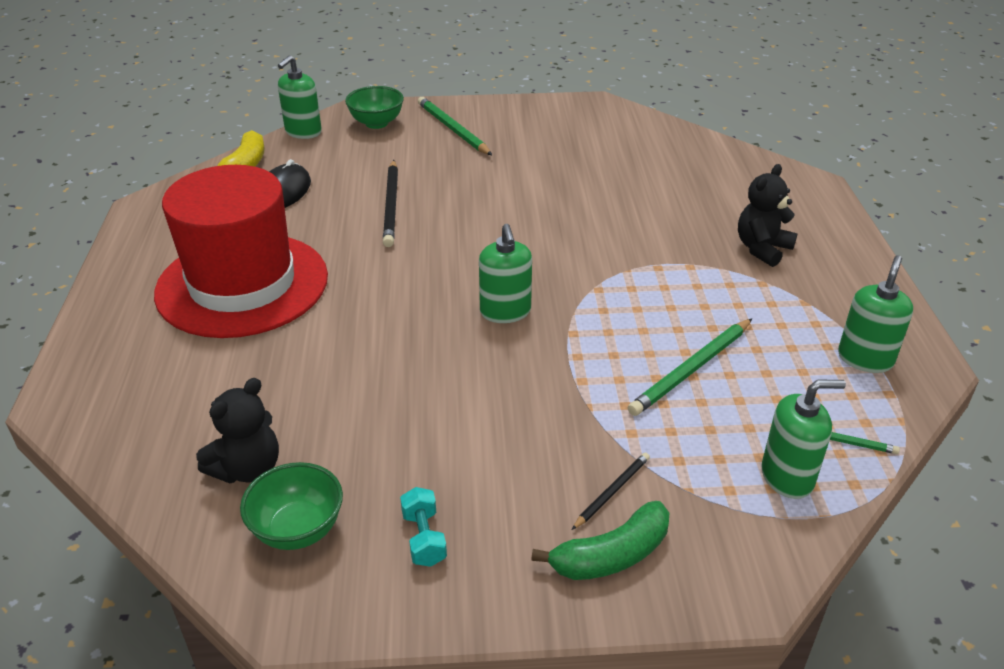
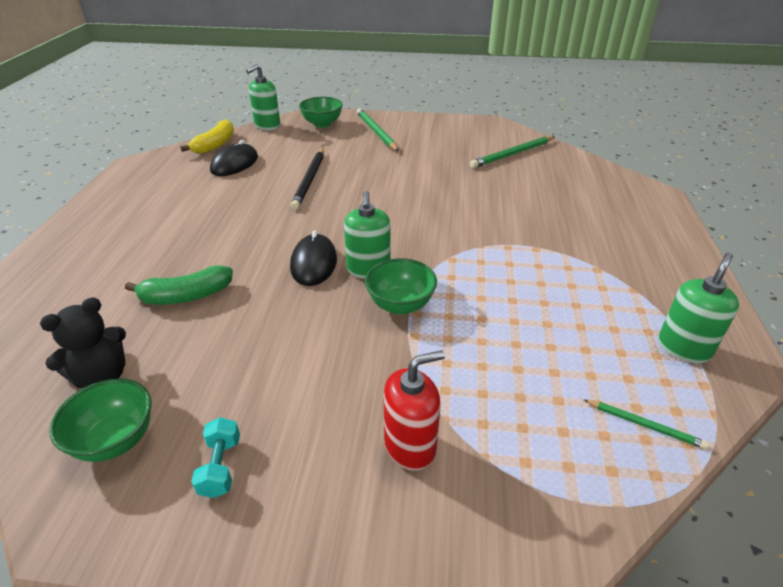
camera: 10 degrees right, 0 degrees up
red hat [154,165,328,338] -> none
green banana [531,501,669,580] -> green banana moved to [125,265,233,305]
black pencil [572,452,650,530] -> red soap dispenser [384,350,445,471]
green pencil [628,319,752,416] -> green pencil moved to [470,136,554,168]
black teddy bear [738,164,797,267] -> none
green soap dispenser [761,380,846,499] -> none
none -> black mouse [290,230,337,286]
none -> green bowl [365,258,437,314]

